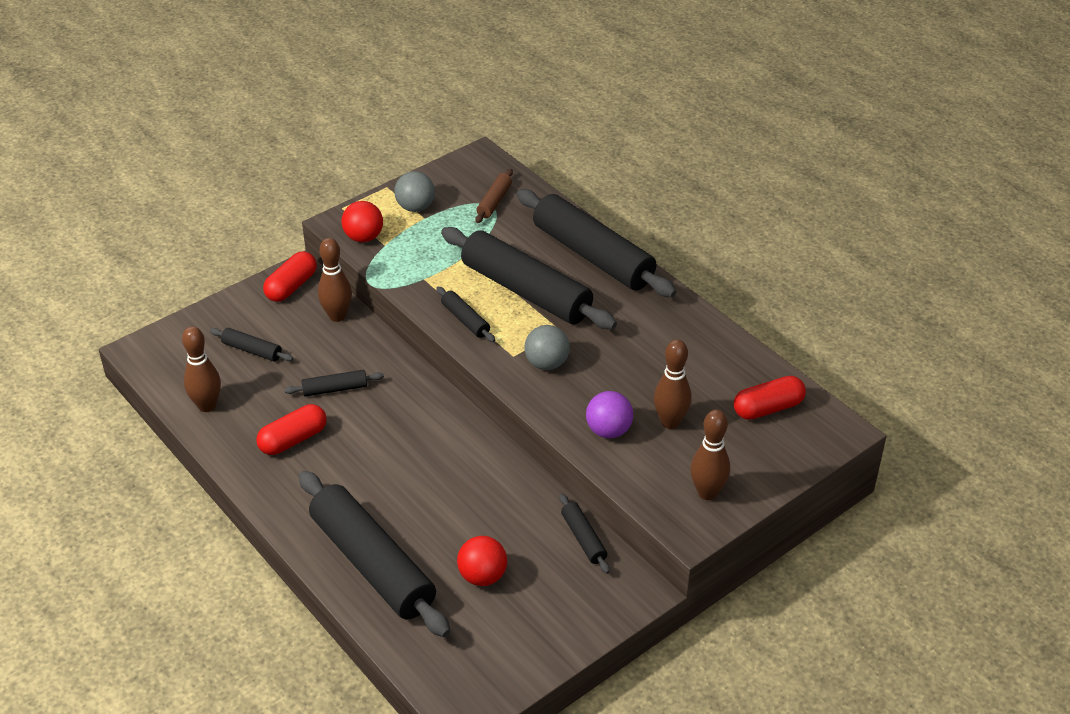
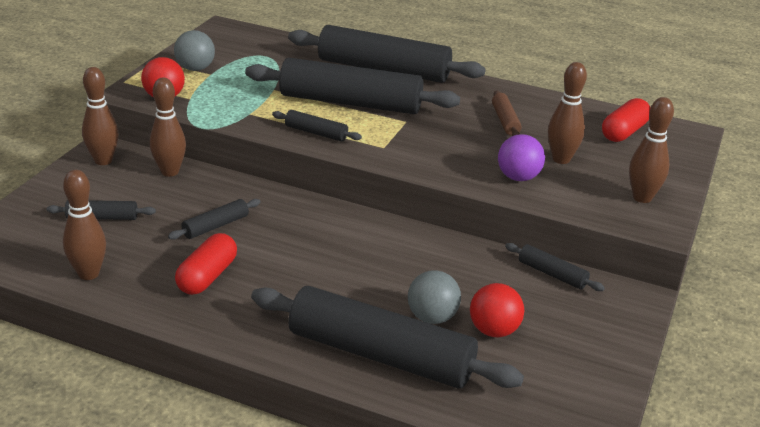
camera: 30 degrees left, 10 degrees down
red capsule [263,251,317,302] -> brown bowling pin [82,67,119,165]
brown rolling pin [475,169,513,223] -> brown rolling pin moved to [492,90,522,136]
grey ball [524,325,570,370] -> grey ball moved to [408,270,461,324]

